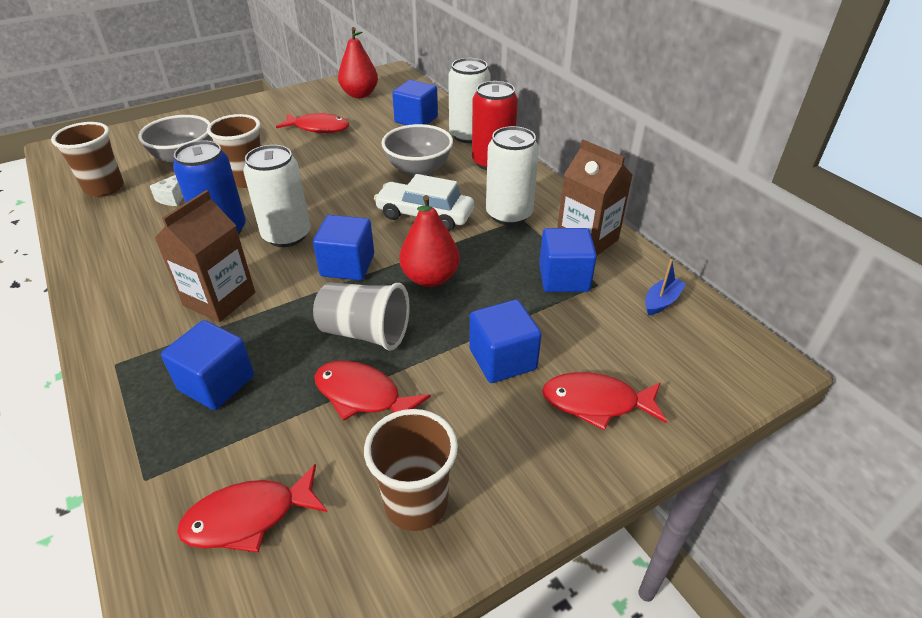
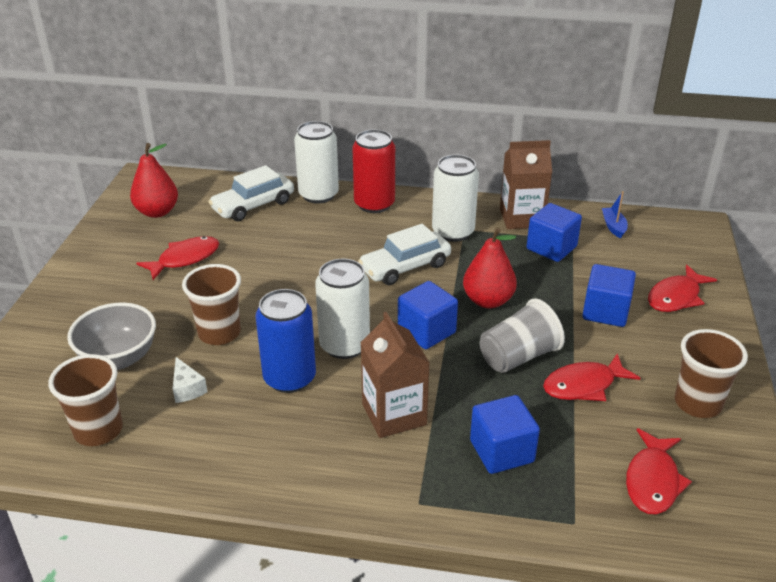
camera: 50 degrees left, 5 degrees down
grey bowl [381,124,453,177] -> none
blue cube [392,80,438,125] -> white car [209,165,294,221]

